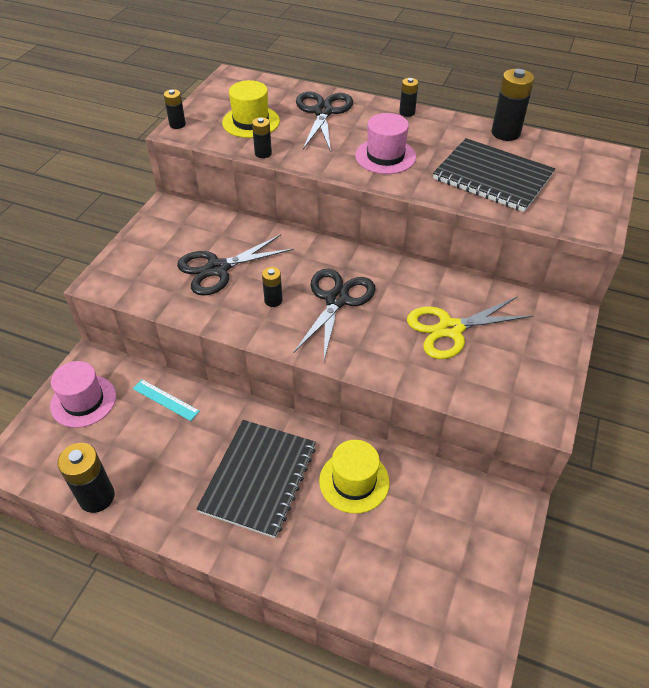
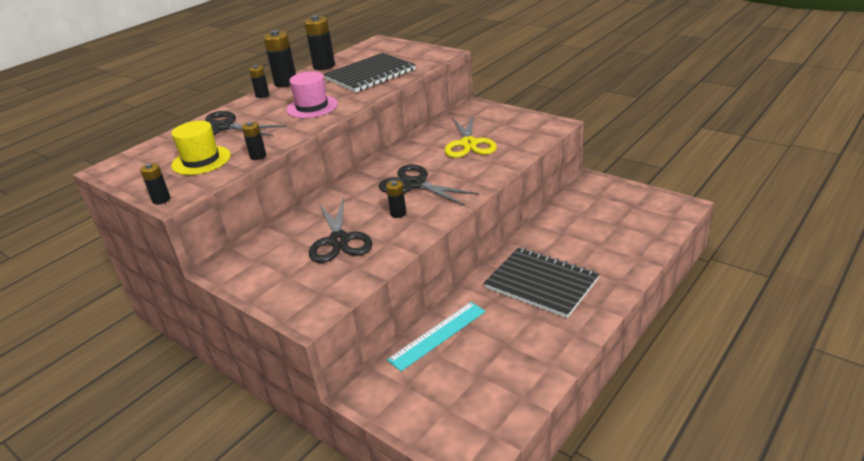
camera: 70 degrees left, 15 degrees down
pink hat [50,361,116,428] -> none
black battery [57,443,115,513] -> black battery moved to [263,30,296,87]
turquoise ruler [132,379,200,421] -> turquoise ruler [387,302,486,371], size x1.53
yellow hat [319,440,390,514] -> none

